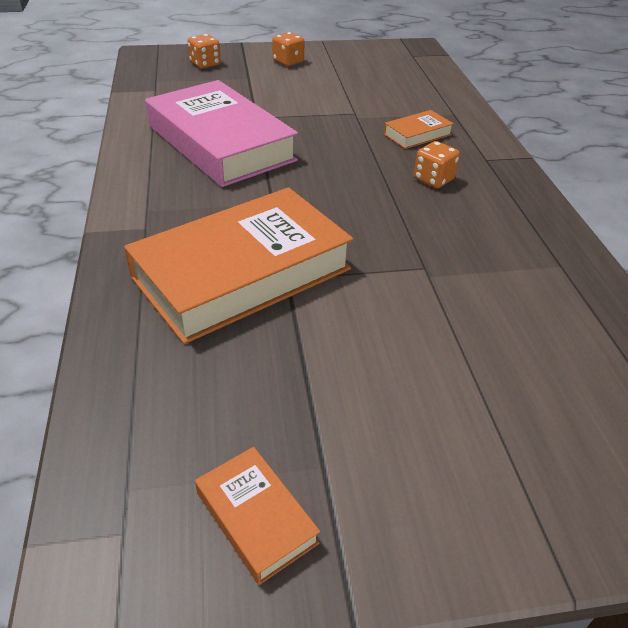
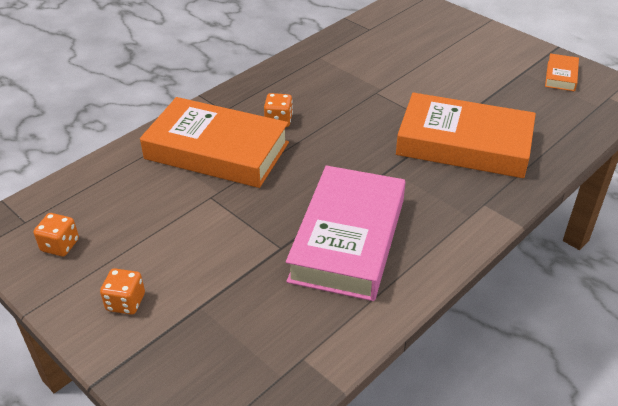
camera: 125 degrees left, 0 degrees up
orange dice [188,34,221,69] -> orange dice moved to [34,213,79,257]
orange book [384,110,454,149] -> orange book [140,97,289,188], size x2.32

